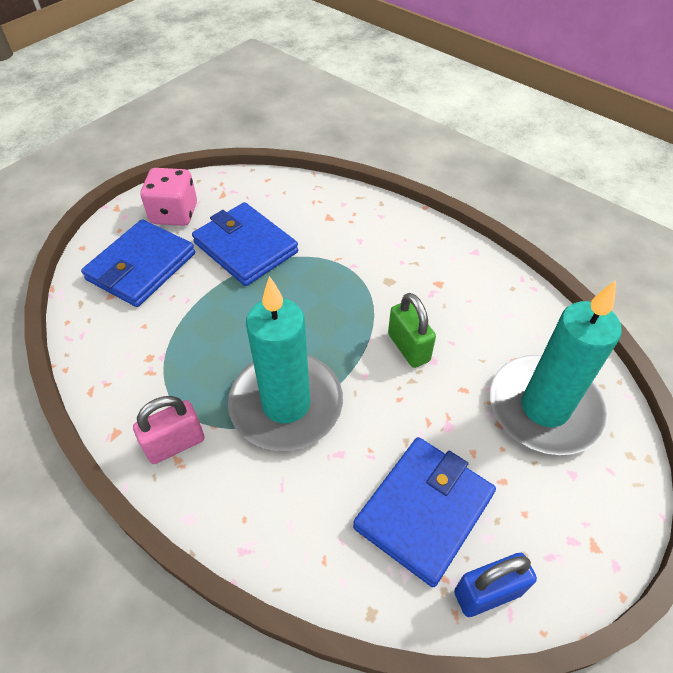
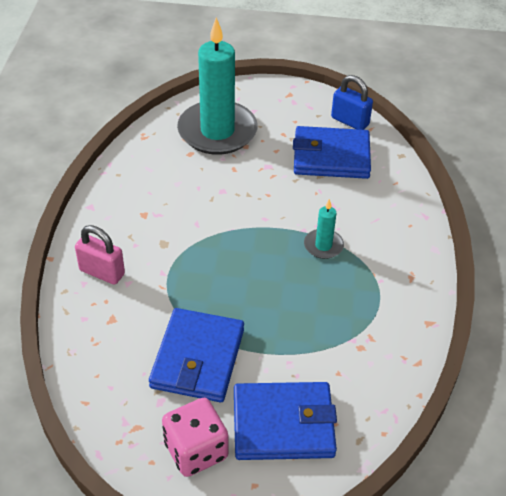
camera: 125 degrees left, 5 degrees down
pink padlock [133,396,205,464] -> pink padlock moved to [75,225,125,285]
turquoise candle [228,276,343,451] -> turquoise candle [304,199,344,259], size x0.44
green padlock [388,293,436,368] -> none

